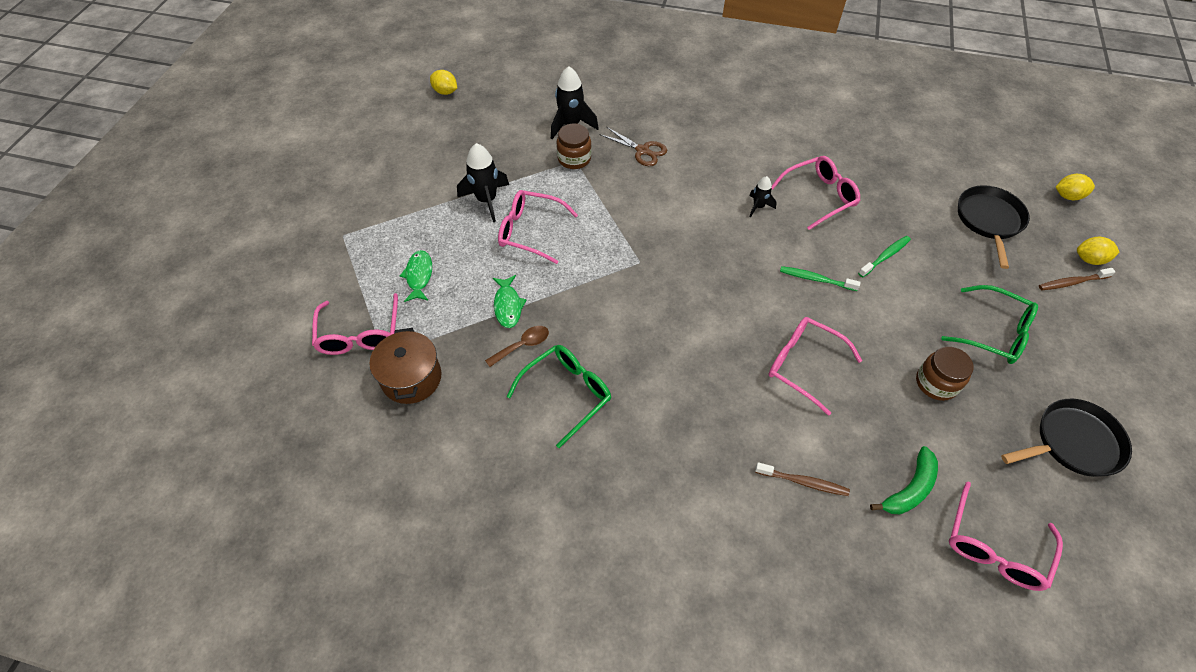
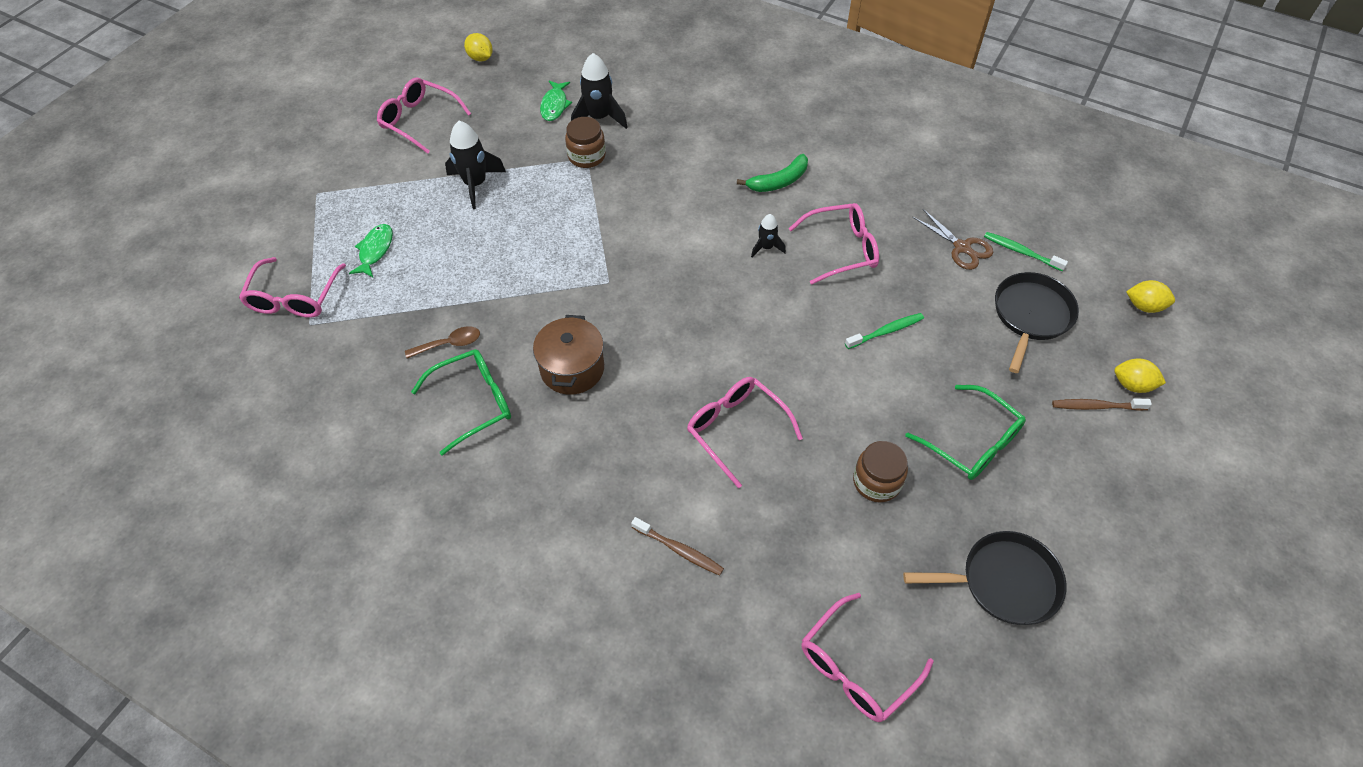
camera: 15 degrees right, 0 degrees up
brown pot [369,328,442,404] -> brown pot moved to [533,315,604,395]
green fish [493,275,527,328] -> green fish moved to [540,81,572,121]
pink glasses [498,190,578,264] -> pink glasses moved to [377,77,471,154]
brown scissors [600,127,667,166] -> brown scissors moved to [913,209,993,270]
green toothbrush [780,266,861,291] -> green toothbrush moved to [984,232,1068,271]
green banana [870,446,938,514] -> green banana moved to [737,154,808,192]

